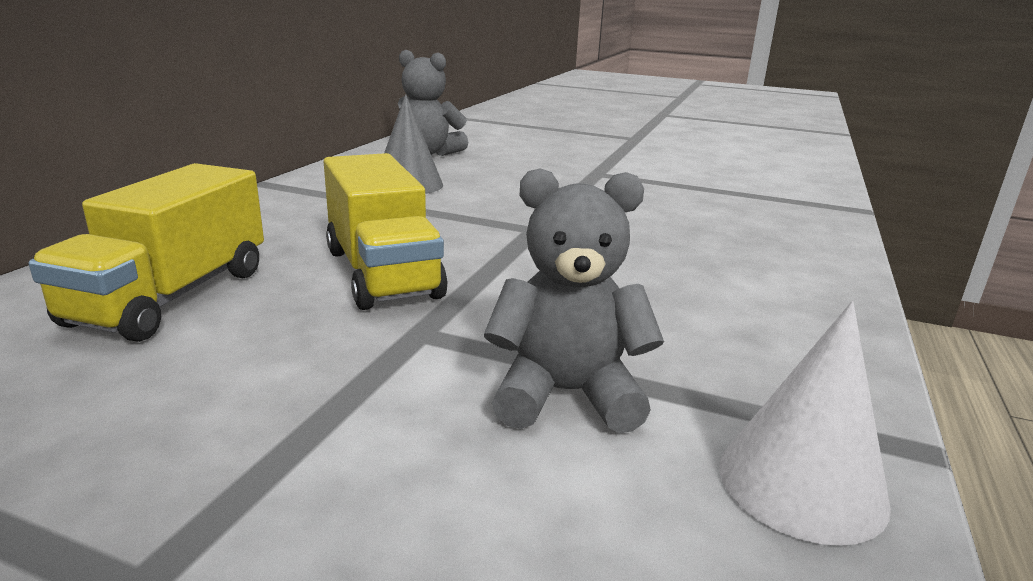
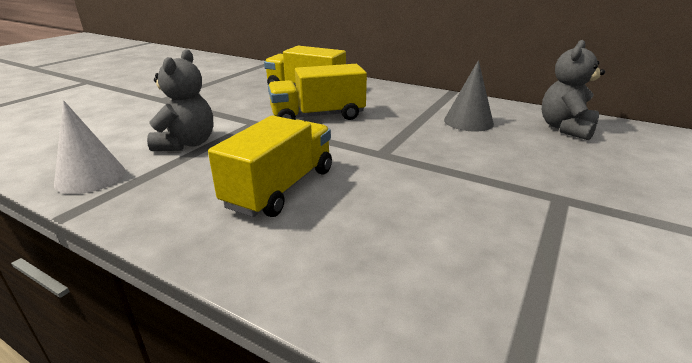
camera: 100 degrees right, 5 degrees up
none -> yellow truck [208,115,332,217]

